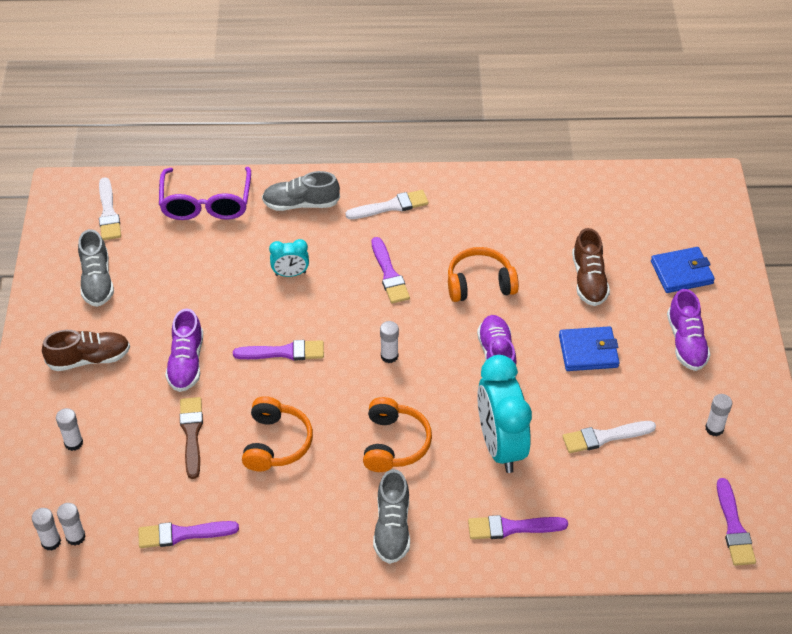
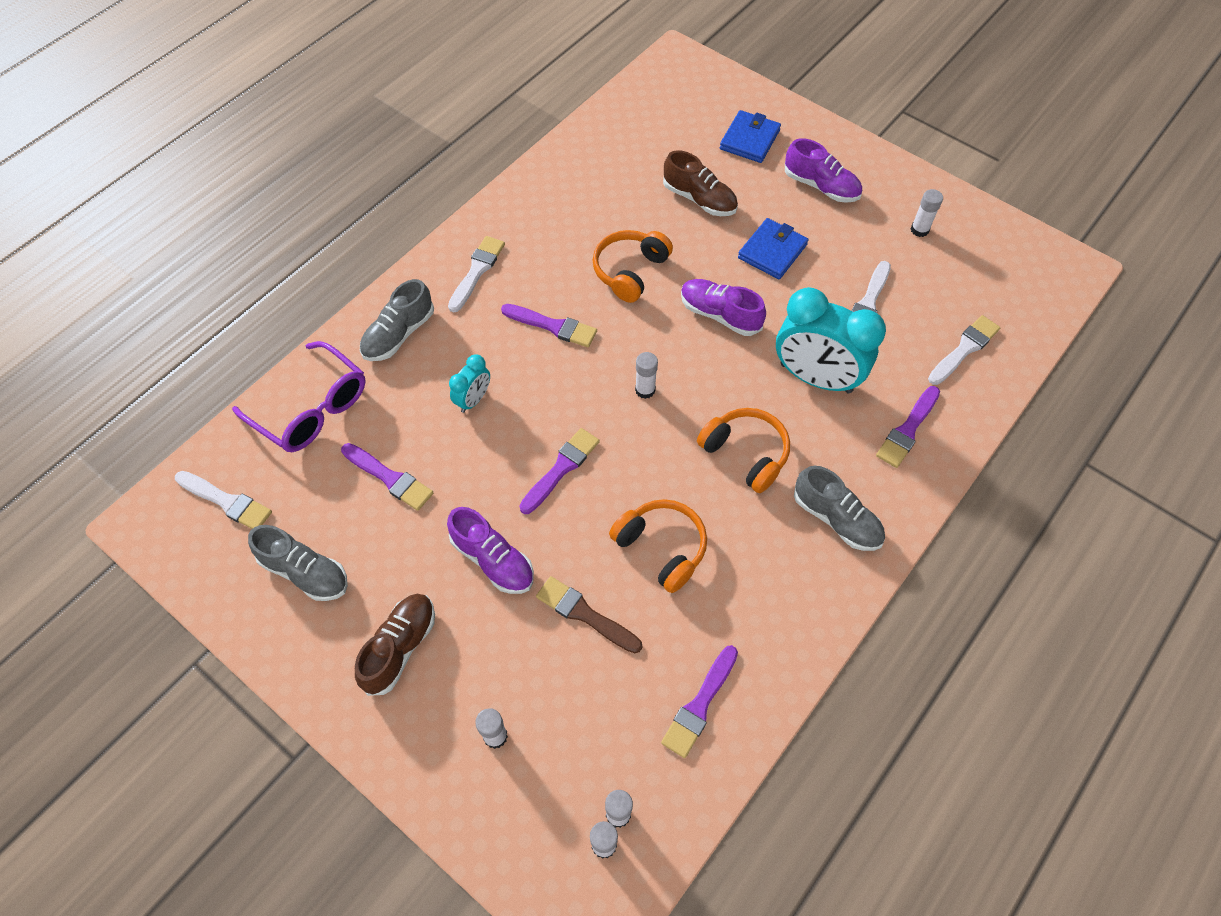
camera: 50 degrees left, 10 degrees up
purple brush [717,478,756,566] -> purple brush moved to [341,443,433,511]
none -> white brush [928,315,1000,385]

